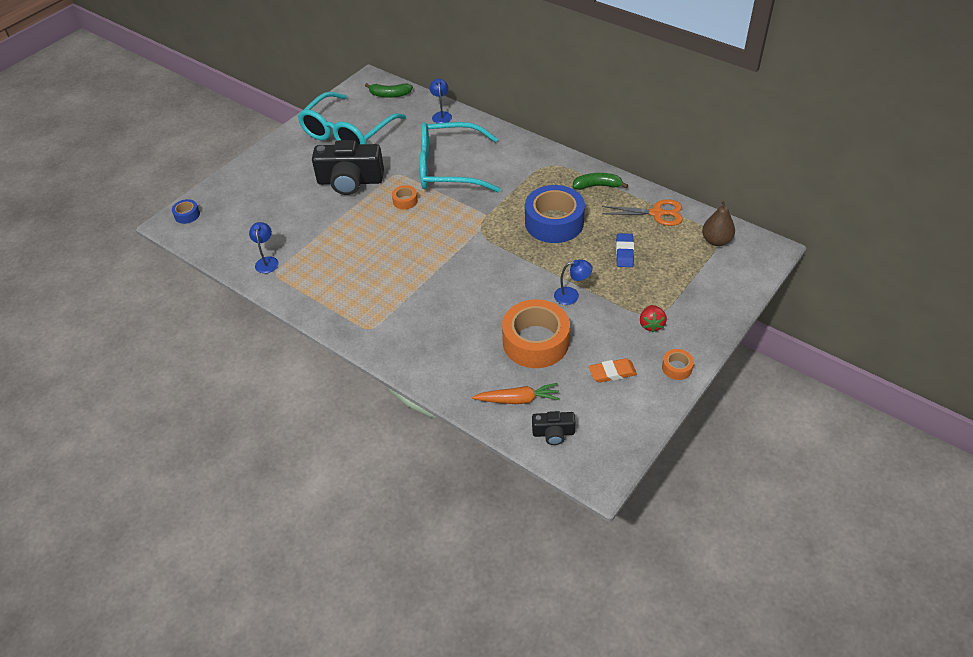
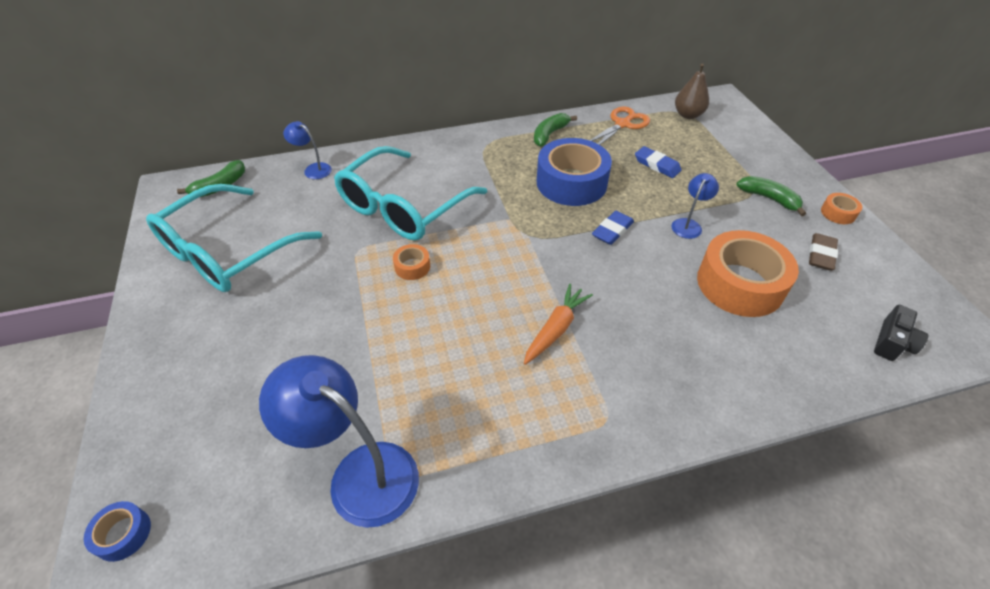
camera: 55 degrees left, 0 degrees up
blue lamp [249,222,279,273] -> blue lamp [259,355,419,528], size x2.04
turquoise glasses [298,92,406,144] -> turquoise glasses turned 60 degrees clockwise [146,184,322,292]
black camera [312,140,384,195] -> none
orange carrot [472,383,560,404] -> orange carrot moved to [524,284,593,365]
orange eraser [589,358,637,383] -> brown eraser [809,233,838,271]
red strawberry [640,305,667,332] -> green banana [736,176,806,216]
none -> blue eraser [592,211,634,245]

